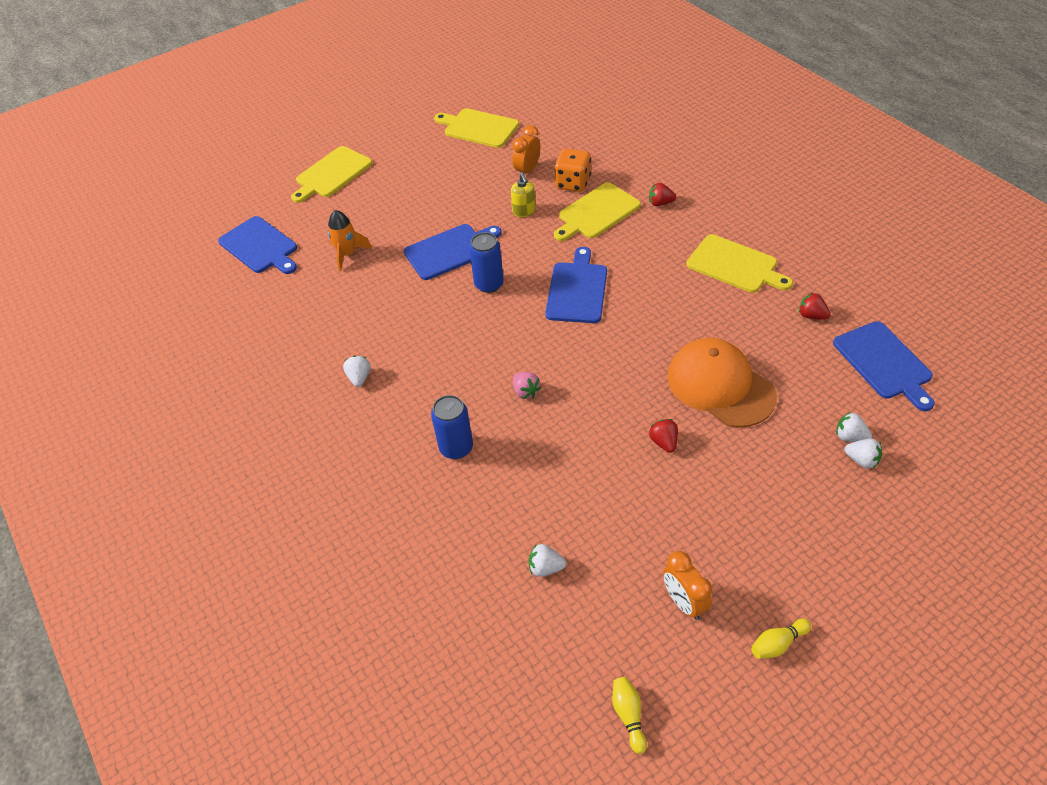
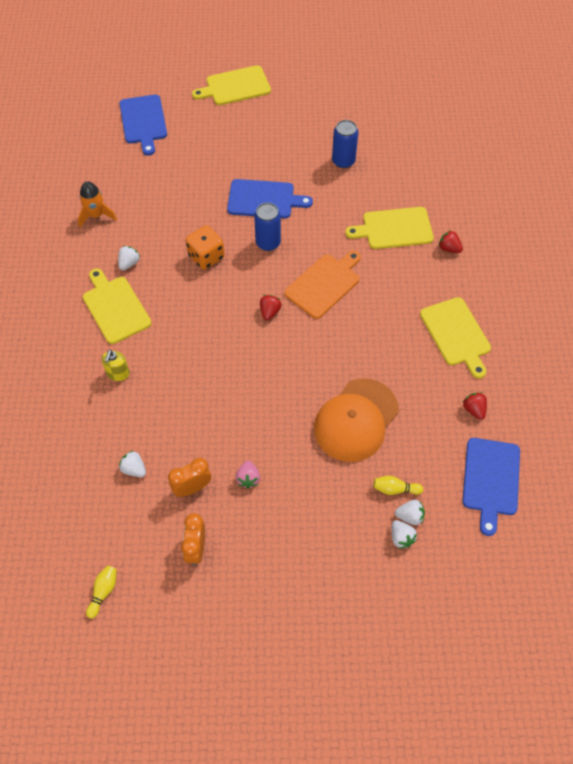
camera: 30 degrees right, 10 degrees up
orange rocket [328,210,372,272] -> orange rocket moved to [78,181,117,228]
blue can [431,395,473,459] -> blue can moved to [332,120,358,168]
yellow cutting board [434,108,519,148] -> yellow cutting board moved to [83,268,152,344]
yellow soap dispenser [511,173,536,217] -> yellow soap dispenser moved to [102,350,130,381]
orange clock [512,125,540,174] -> orange clock moved to [168,458,211,497]
pink strawberry [513,372,541,399] -> pink strawberry moved to [235,460,260,488]
blue cutting board [545,247,607,323] -> orange cutting board [284,251,361,319]
orange dice [554,148,591,192] -> orange dice moved to [185,225,225,270]
red strawberry [649,419,678,453] -> red strawberry moved to [260,295,282,321]
orange cap [667,338,777,428] -> orange cap turned 135 degrees counterclockwise [314,378,399,462]
yellow bowling pin [751,618,811,659] -> yellow bowling pin moved to [373,476,423,495]
white strawberry [836,412,872,442] -> white strawberry turned 120 degrees clockwise [395,500,425,525]

